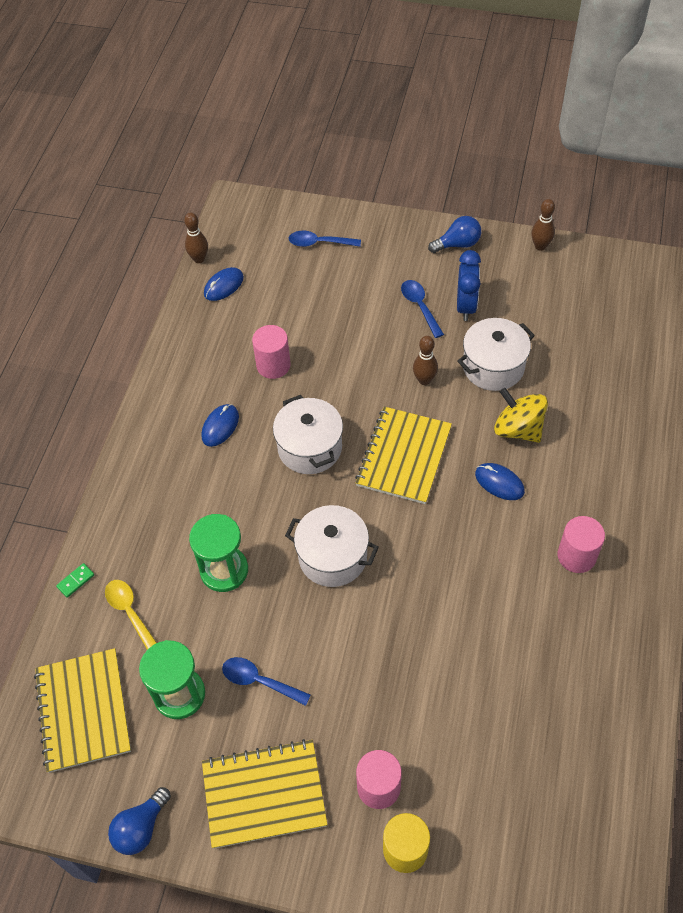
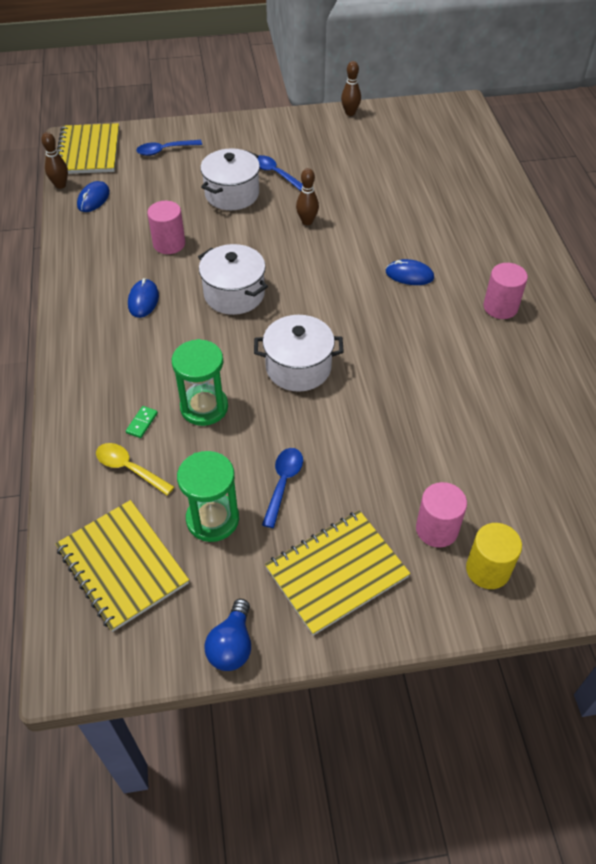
camera: 25 degrees left, 5 degrees down
green domino [56,563,94,598] -> green domino moved to [126,406,158,438]
blue spoon [222,657,311,706] -> blue spoon turned 105 degrees clockwise [262,448,303,528]
yellow notebook [355,407,452,504] -> yellow notebook moved to [57,123,119,174]
blue light bulb [428,216,481,253] -> none
blue clock [457,250,481,321] -> none
white pot [457,318,535,391] -> white pot moved to [200,148,260,210]
yellow spinning top [494,388,548,443] -> none

